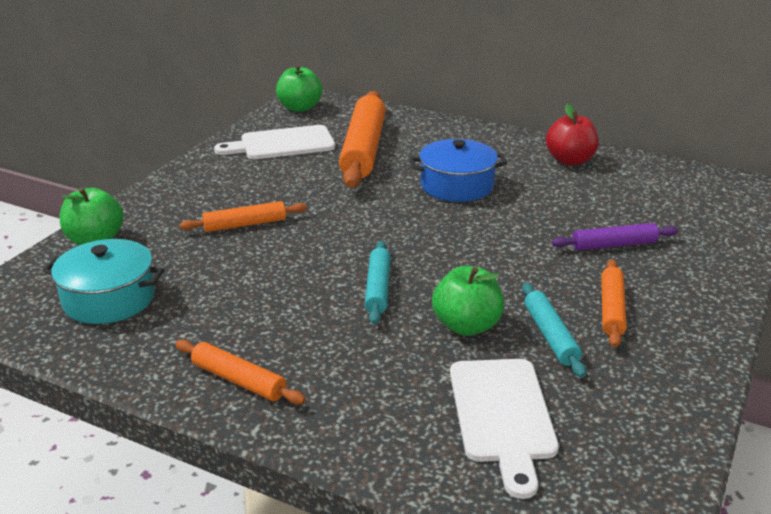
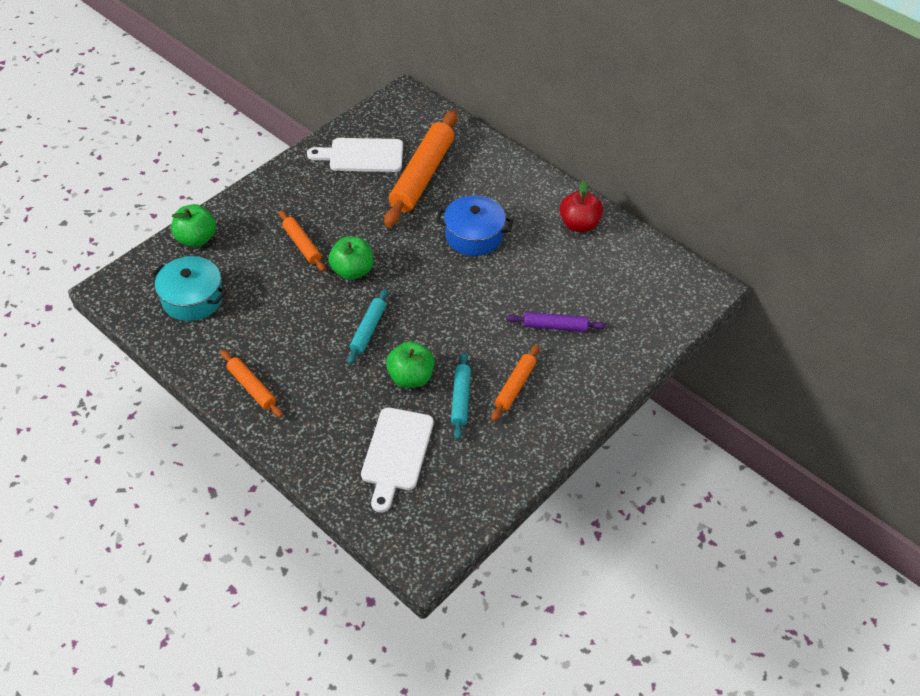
camera: 15 degrees right, 20 degrees up
orange rolling pin [180,201,307,232] -> orange rolling pin turned 60 degrees clockwise [279,210,325,271]
green apple [276,65,322,112] -> green apple moved to [328,236,373,280]

